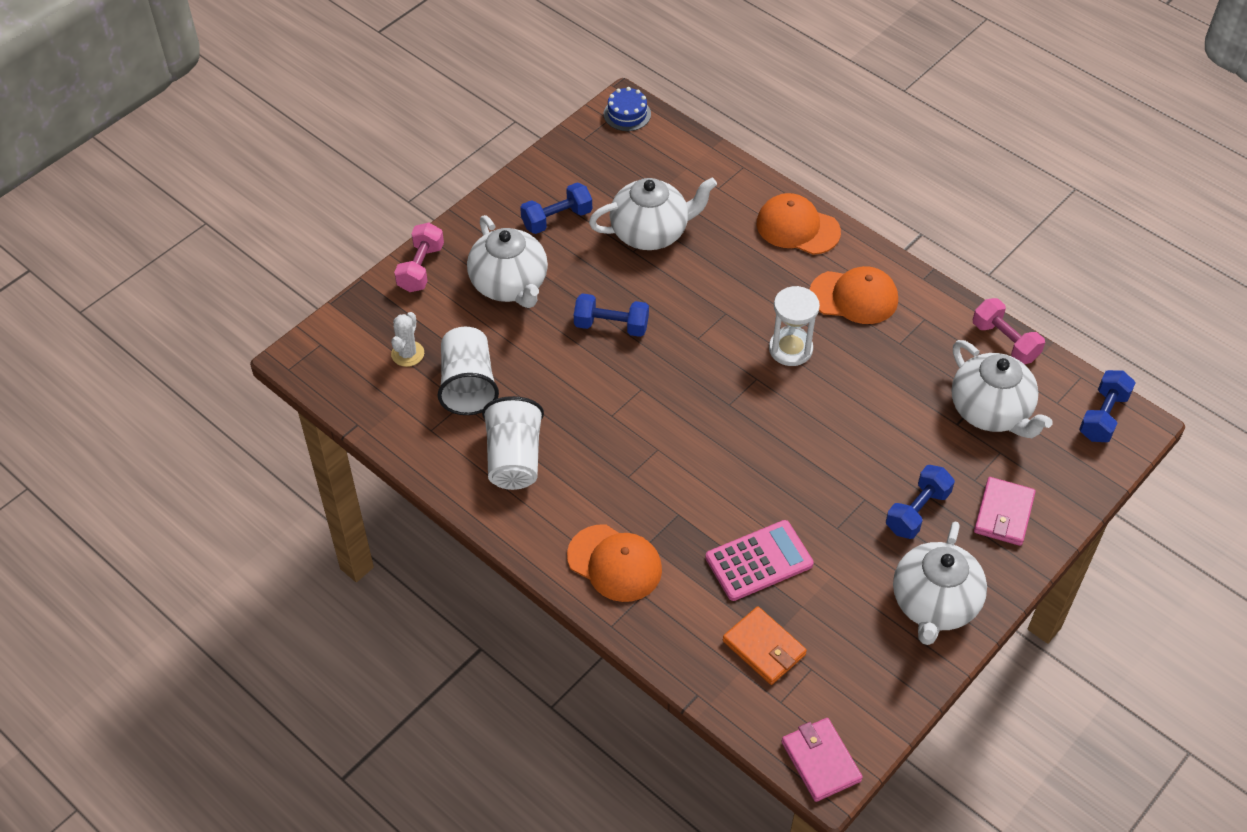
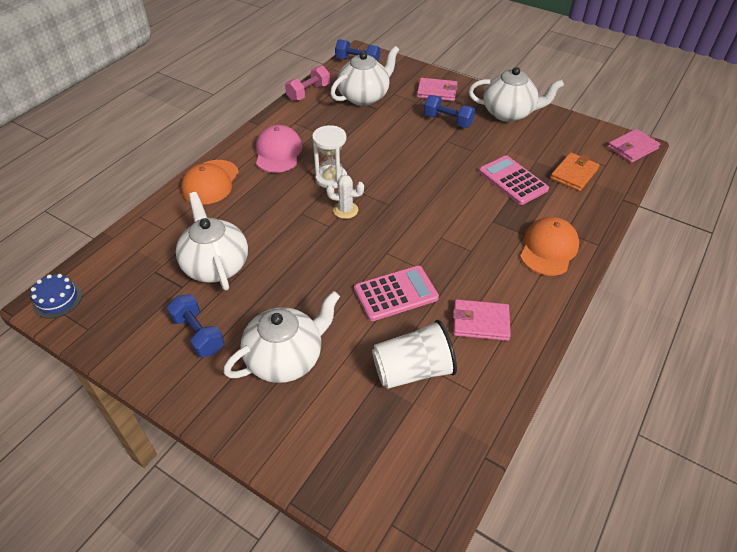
camera: 100 degrees left, 5 degrees down
white cactus [391,312,424,367] -> white cactus moved to [326,175,364,219]
pink dumbbell [394,223,444,292] -> none
white cup [482,396,544,490] -> pink wallet [453,299,511,341]
blue dumbbell [574,293,649,337] -> none
orange cap [810,266,898,324] -> pink cap [256,125,302,173]
none -> pink calculator [354,266,439,321]

